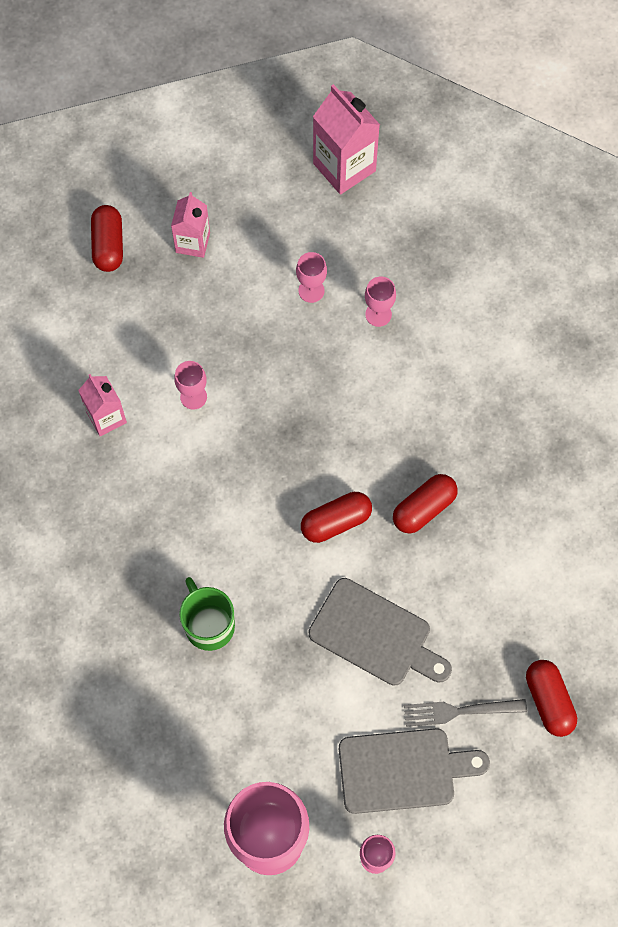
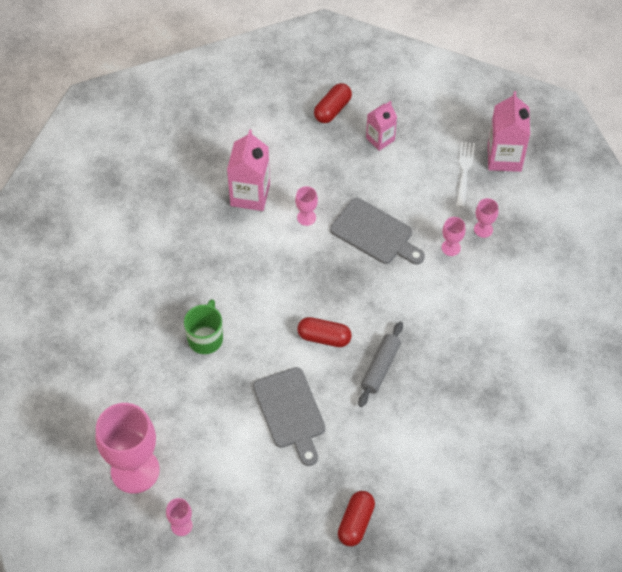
camera: 40 degrees right, 10 degrees down
pink carton [78,374,127,436] -> pink carton [227,130,270,211], size x1.59
pink goblet [296,252,327,303] -> pink goblet moved to [474,198,499,238]
grey cutting board [339,728,490,814] -> grey cutting board moved to [330,198,425,264]
red capsule [393,474,458,534] -> grey rolling pin [358,322,403,407]
grey fork [404,699,527,727] -> none
none -> white fork [456,141,475,207]

